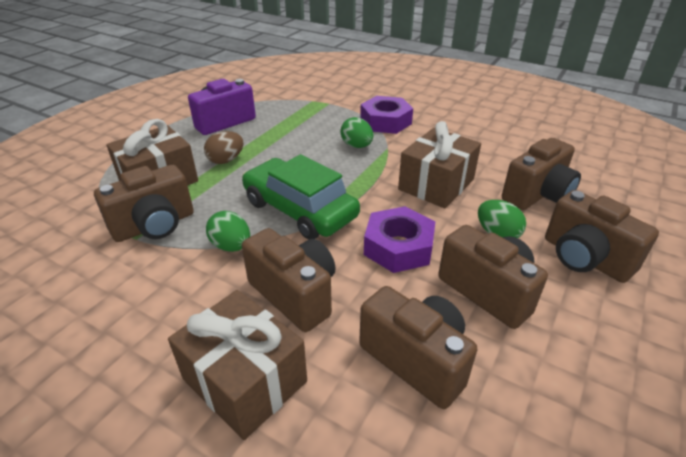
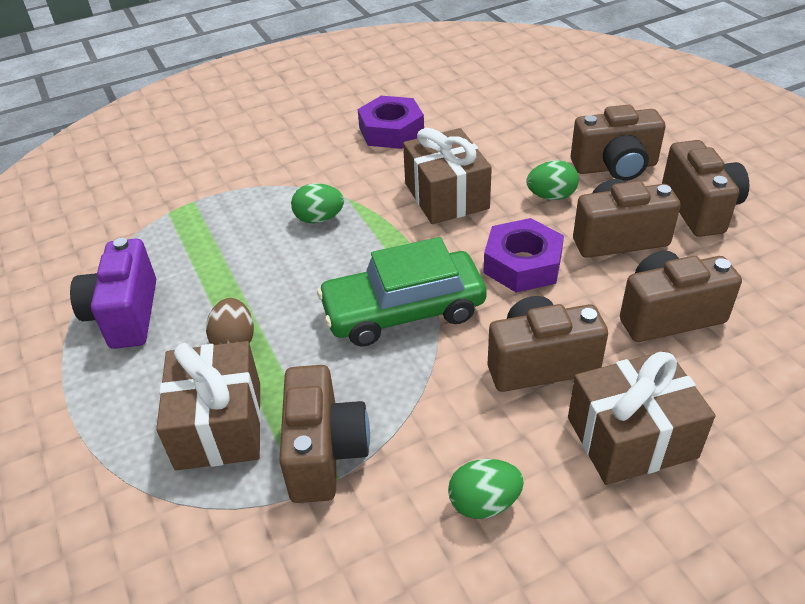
camera: 55 degrees left, 5 degrees up
green egg [206,211,250,252] -> green egg moved to [448,459,524,519]
purple nut [360,96,413,134] -> purple nut moved to [358,96,424,149]
brown camera [502,138,581,210] -> brown camera moved to [662,140,749,237]

